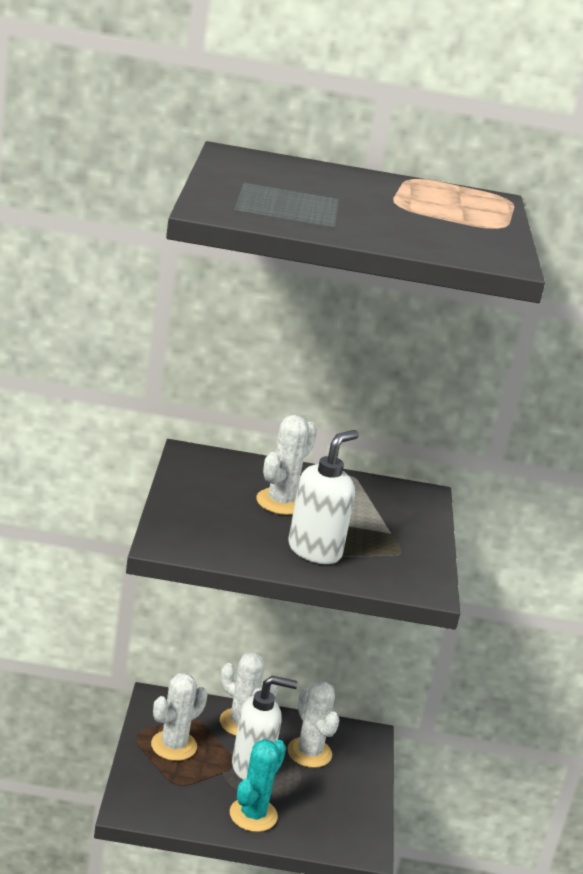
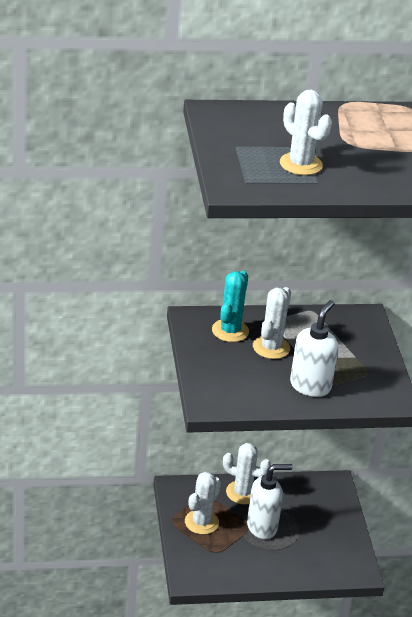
camera: 10 degrees left, 10 degrees up
turquoise cactus [230,739,286,832] -> turquoise cactus moved to [212,271,249,342]
white cactus [287,681,339,768] -> white cactus moved to [280,90,332,175]

